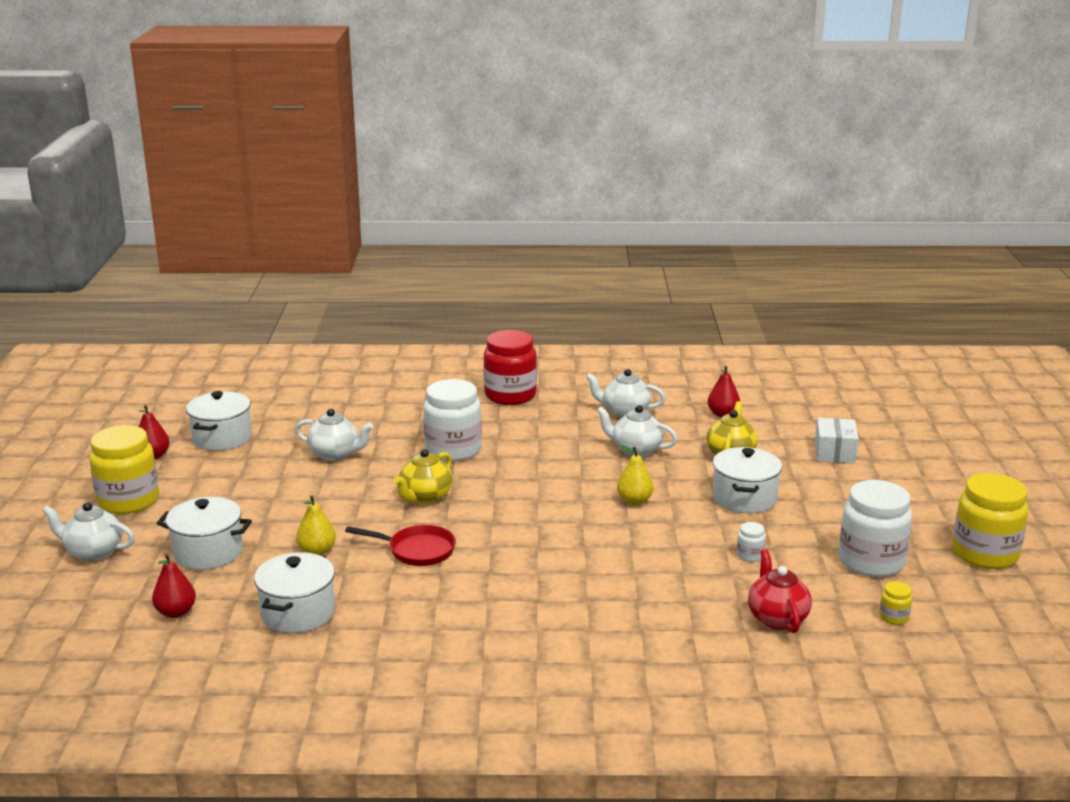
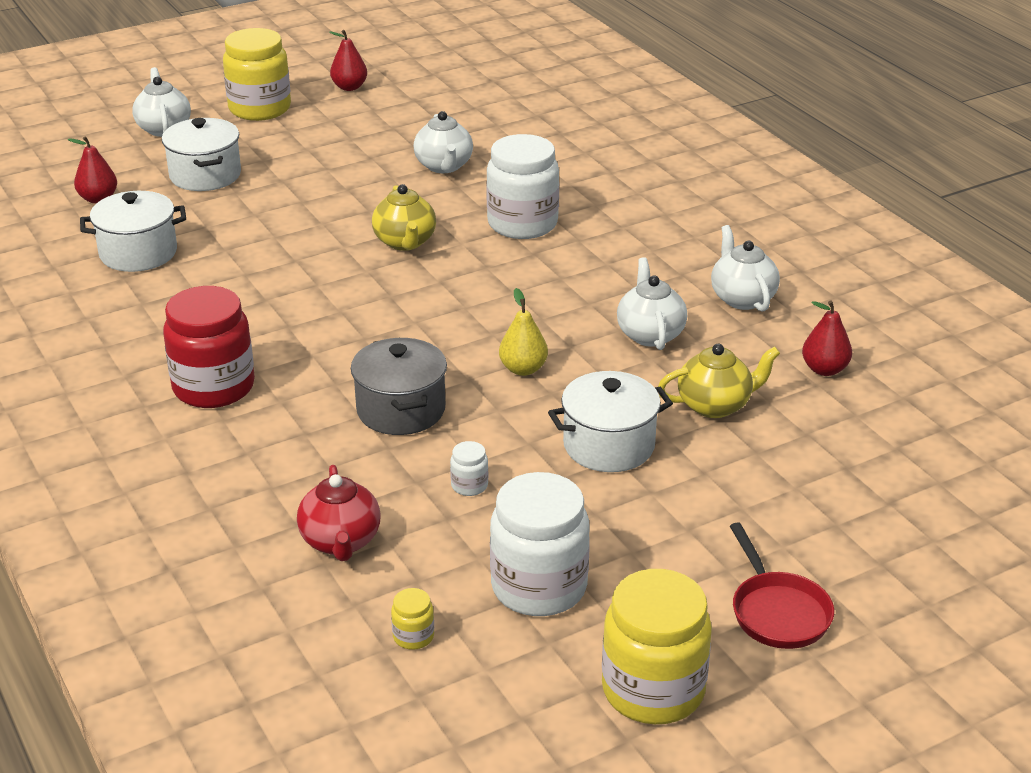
camera: 60 degrees right, 10 degrees up
white pot [186,391,252,451] -> none
yellow pear [296,496,336,555] -> none
red pan [345,525,456,566] -> red pan moved to [730,522,834,649]
yellow teapot [394,449,453,504] -> yellow teapot turned 105 degrees counterclockwise [372,184,436,251]
red jar [484,330,537,405] -> red jar moved to [163,286,255,408]
red teapot [748,549,812,633] -> red teapot turned 120 degrees clockwise [297,465,380,561]
white box [815,417,859,464] -> none
none -> grey pot [351,337,447,435]

